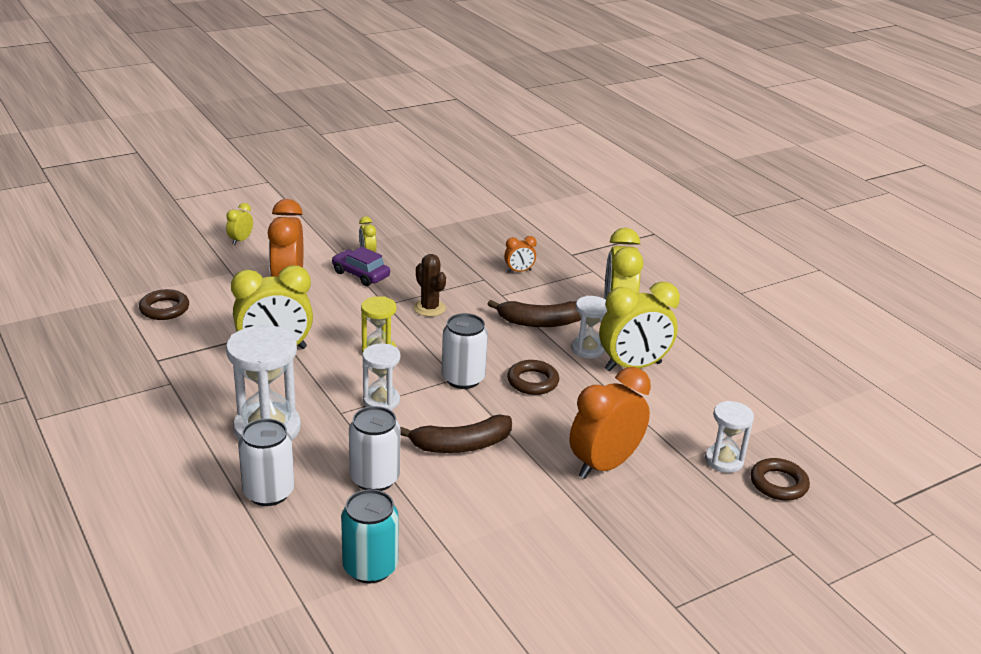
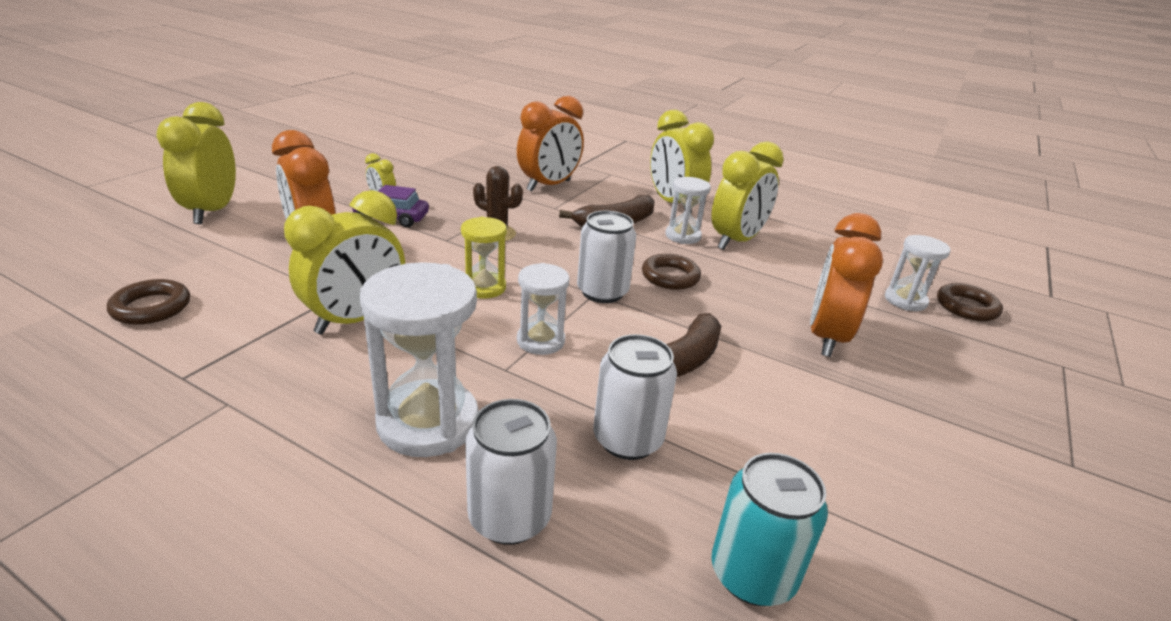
camera: 30 degrees left, 0 degrees up
yellow clock [226,203,253,245] -> yellow clock [156,102,236,224], size x2.13
orange clock [504,236,537,273] -> orange clock [517,96,584,192], size x2.13

